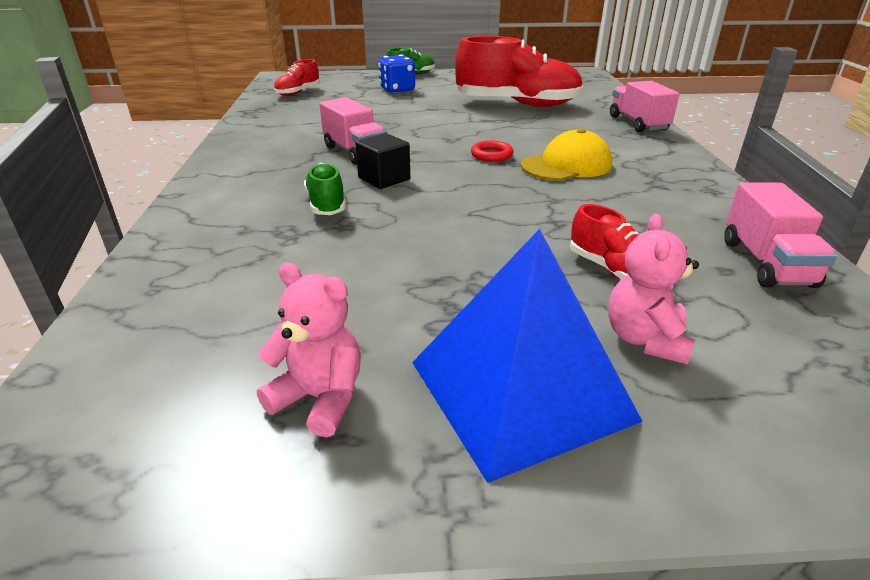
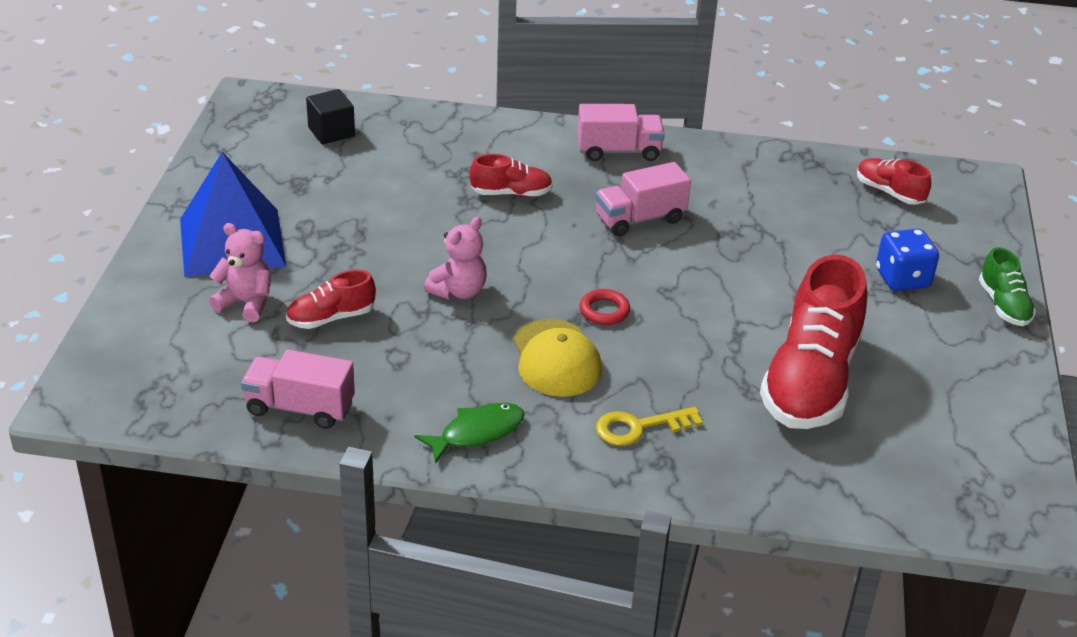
camera: 100 degrees right, 5 degrees up
pink teddy bear [257,263,361,437] -> pink teddy bear moved to [424,217,487,300]
green shoe [304,163,346,215] -> red shoe [470,154,553,197]
black cube [355,133,410,189] -> black cube moved to [306,89,355,144]
pink truck [610,81,679,132] -> pink truck moved to [577,104,665,161]
none -> green fish [415,403,525,463]
none -> yellow key [596,407,703,446]

